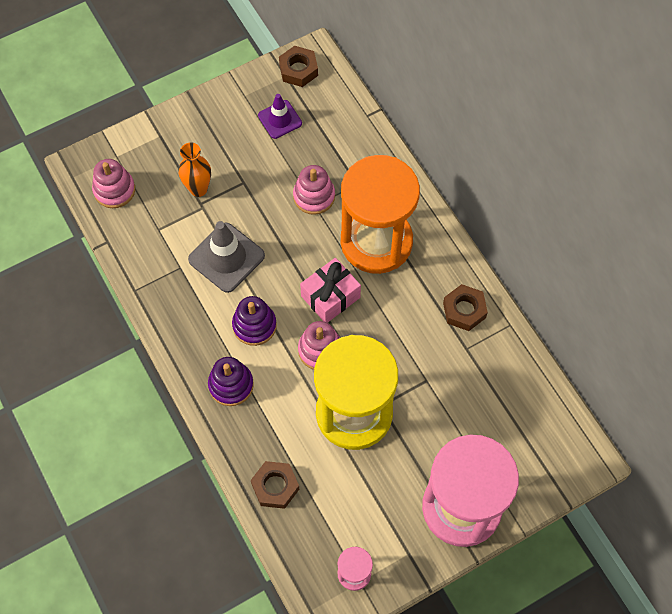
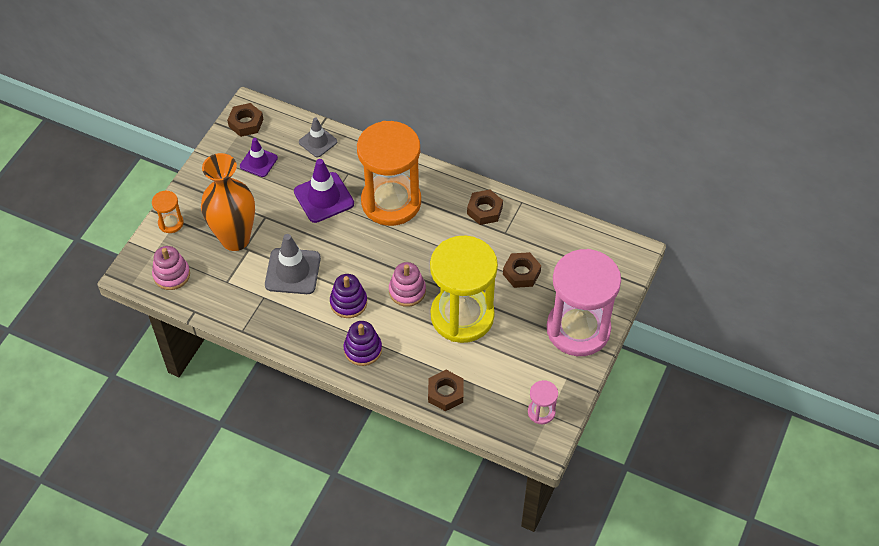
camera: 35 degrees left, 10 degrees down
orange vase [178,142,211,197] -> orange vase [201,153,255,251], size x1.88
pink stacking toy [293,165,335,215] -> purple traffic cone [294,159,354,223]
pink gift [300,258,361,323] -> none
none -> orange hourglass [152,191,184,233]
none -> grey traffic cone [299,117,337,157]
none -> brown nut [503,252,541,288]

